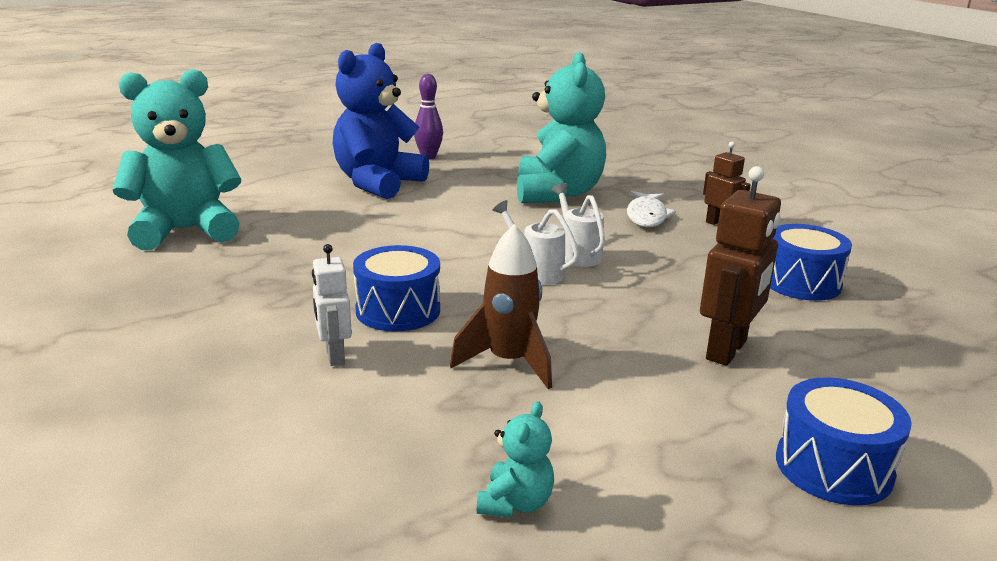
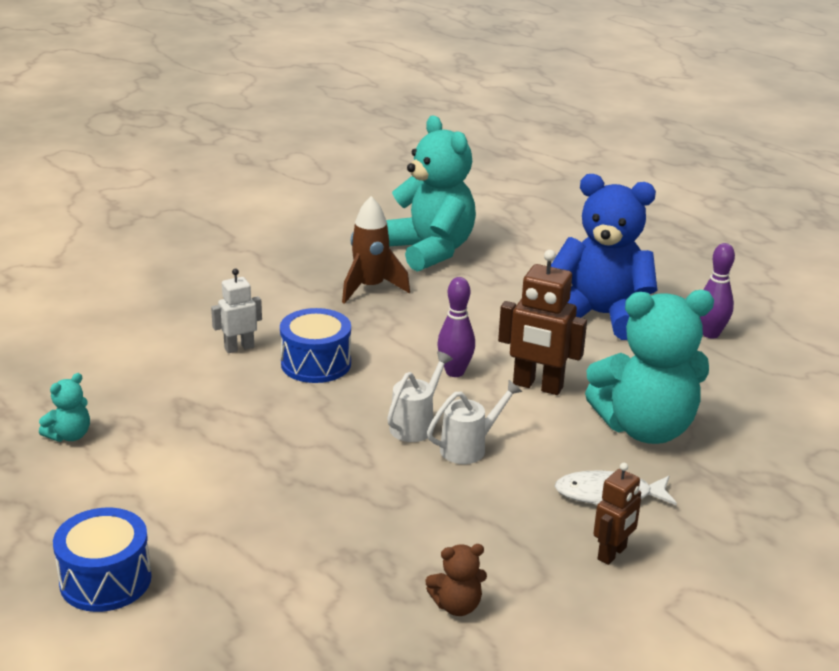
camera: 80 degrees right, 5 degrees up
brown rocket [450,224,552,389] -> brown rocket moved to [342,196,410,304]
turquoise teddy bear [477,401,554,517] -> turquoise teddy bear turned 60 degrees counterclockwise [39,373,90,442]
brown robot [700,166,781,366] -> brown robot moved to [498,250,587,395]
blue drum [770,224,852,301] -> brown teddy bear [425,544,487,616]
none -> purple bowling pin [437,277,475,377]

